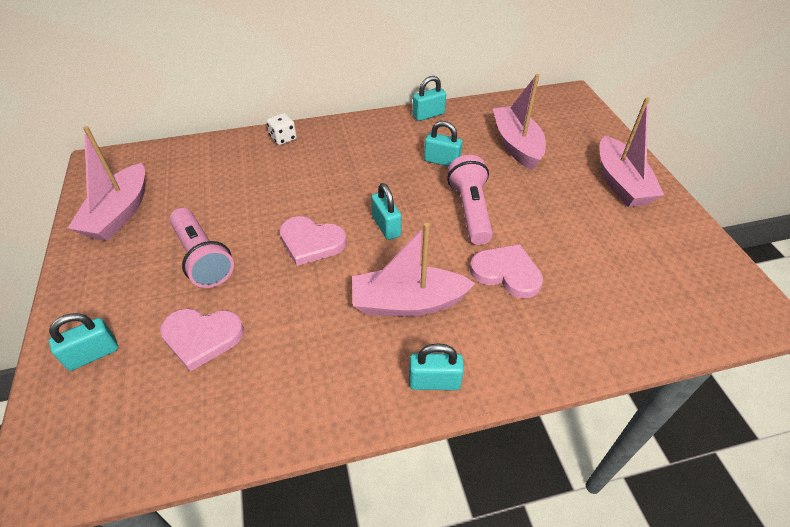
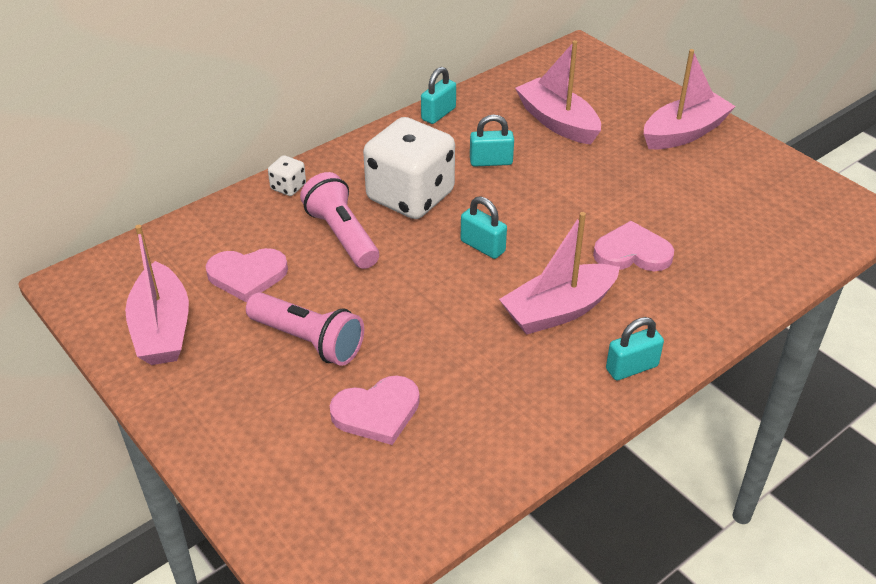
camera: 25 degrees left, 5 degrees down
turquoise padlock [49,313,118,371] -> none
pink heart [279,216,347,266] -> pink heart moved to [205,248,288,302]
pink flashlight [447,155,493,245] -> pink flashlight moved to [300,172,379,269]
pink boat [600,97,664,207] -> pink boat turned 90 degrees counterclockwise [644,49,736,149]
none -> white dice [363,117,455,219]

